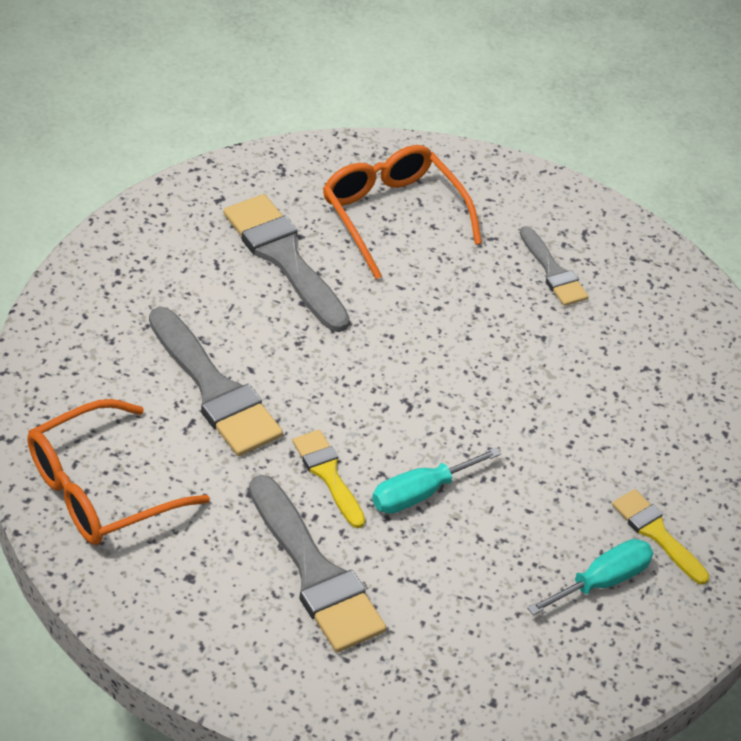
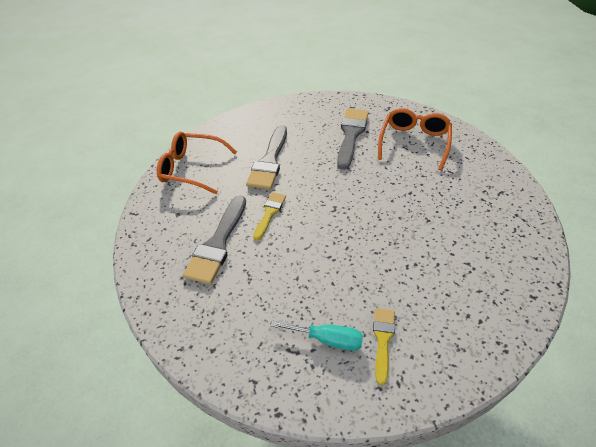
camera: 55 degrees right, 0 degrees up
turquoise screwdriver [372,447,501,514] -> none
grey brush [520,226,589,306] -> none

